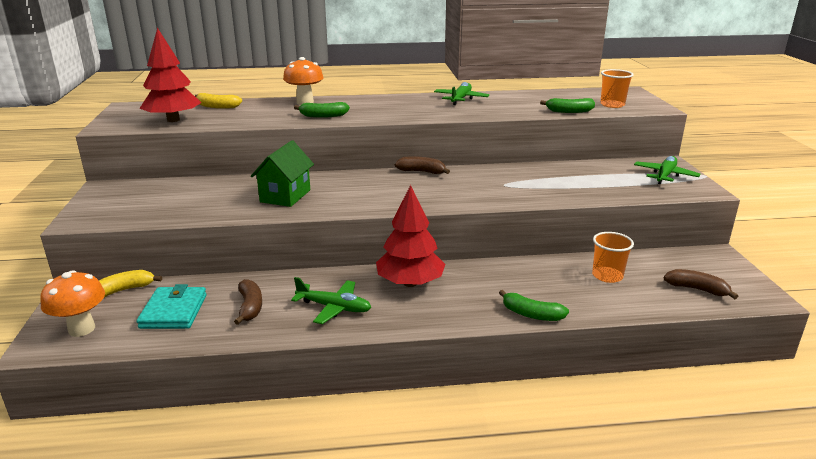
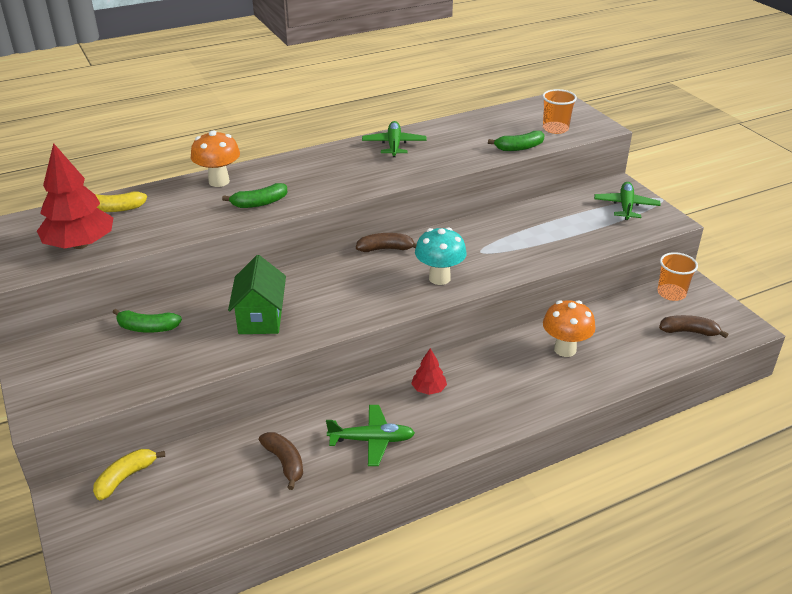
camera: 20 degrees left, 10 degrees up
orange mushroom [40,270,105,337] -> orange mushroom moved to [543,300,595,357]
turquoise wallet [137,284,207,329] -> none
red tree [376,185,445,287] -> red tree [411,348,447,395], size x0.48
green banana [499,290,569,321] -> green banana moved to [113,309,182,333]
orange cup [592,232,634,283] -> orange cup moved to [657,252,698,301]
none -> turquoise mushroom [415,227,467,285]

